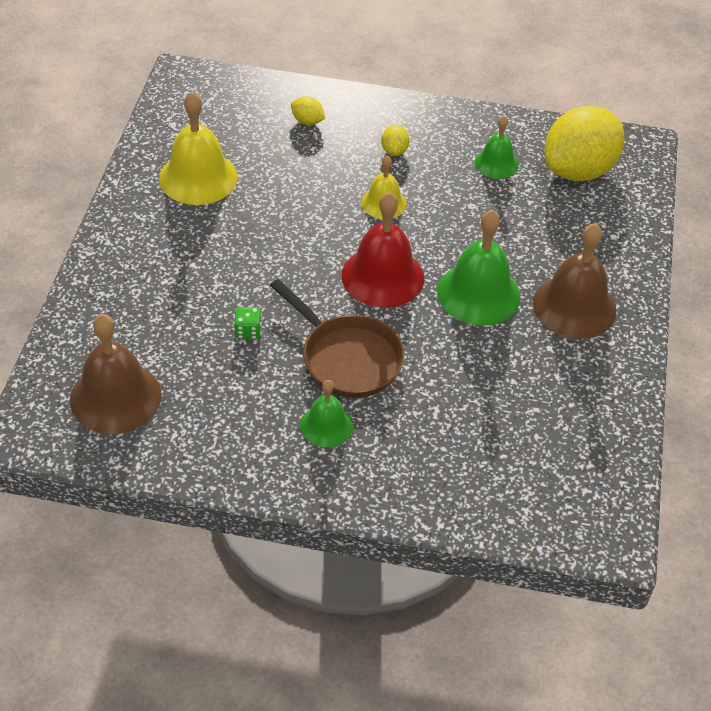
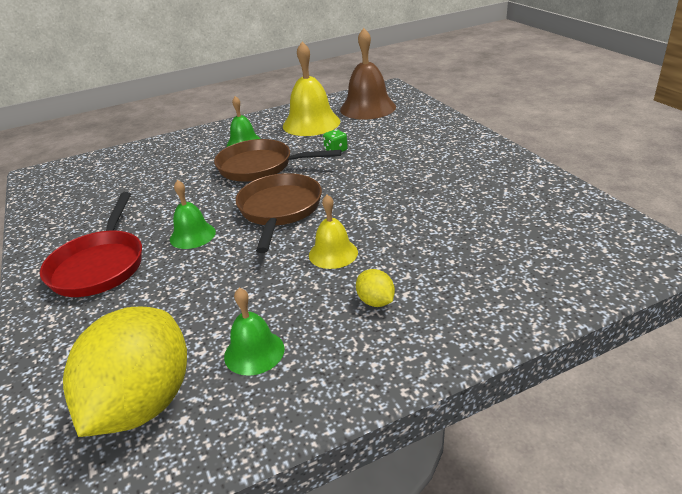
camera: 150 degrees right, 15 degrees down
yellow bell [159,92,238,205] -> yellow bell moved to [283,42,340,136]
yellow lemon [291,96,326,125] -> none
red bell [342,192,424,308] -> brown pan [235,173,322,253]
green bell [437,210,520,326] -> green bell [170,180,216,249], size x0.58
brown bell [532,223,616,339] -> red pan [40,192,142,297]

